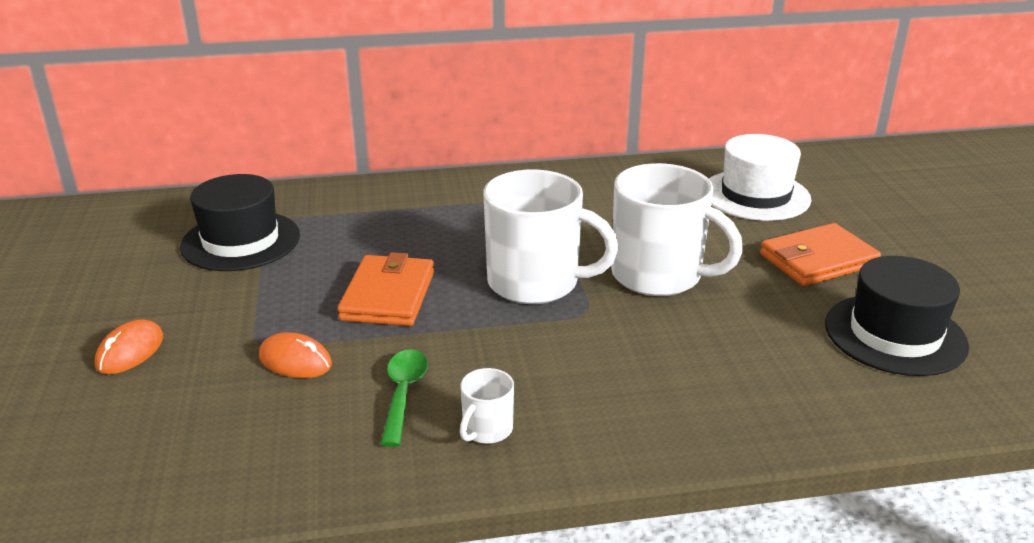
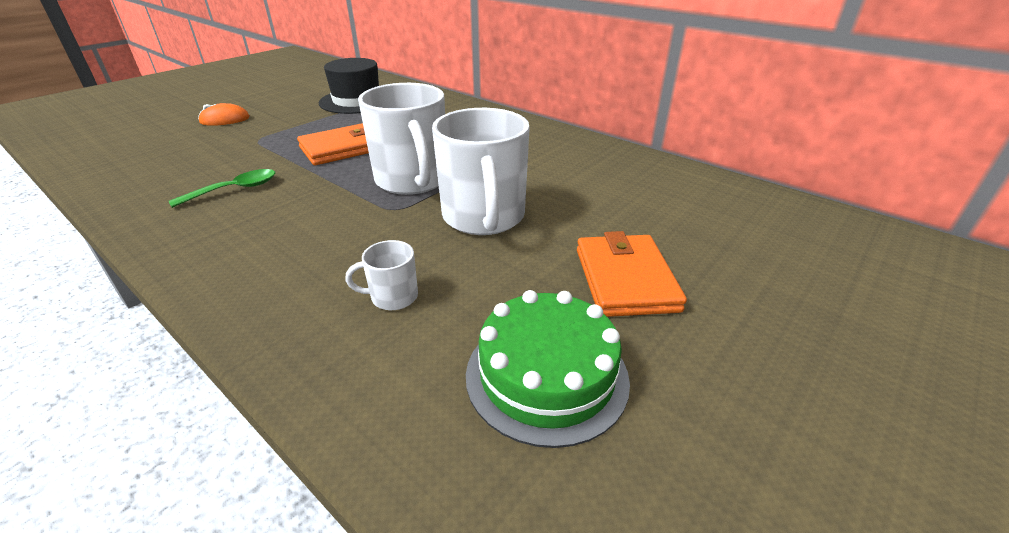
camera: 50 degrees right, 5 degrees up
orange mouse [259,332,332,378] -> none
white mug [460,368,514,444] -> white mug moved to [345,240,418,310]
white hat [709,134,811,221] -> none
orange wallet [760,223,881,286] -> orange wallet turned 60 degrees clockwise [577,231,687,317]
black hat [825,256,969,376] -> green cake [466,290,630,448]

